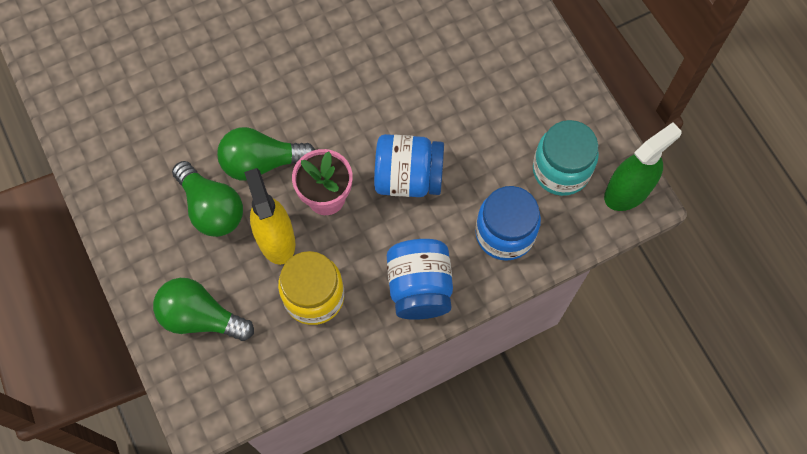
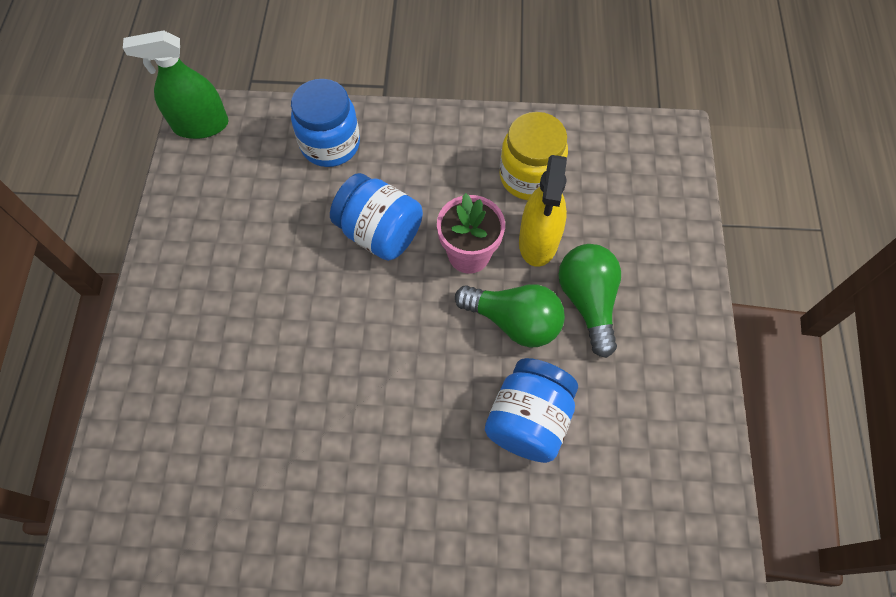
camera: 150 degrees left, 5 degrees down
green light bulb [153,278,254,341] -> none
blue jar [387,239,453,320] -> blue jar moved to [485,358,578,463]
turquoise jar [533,120,599,196] -> none

